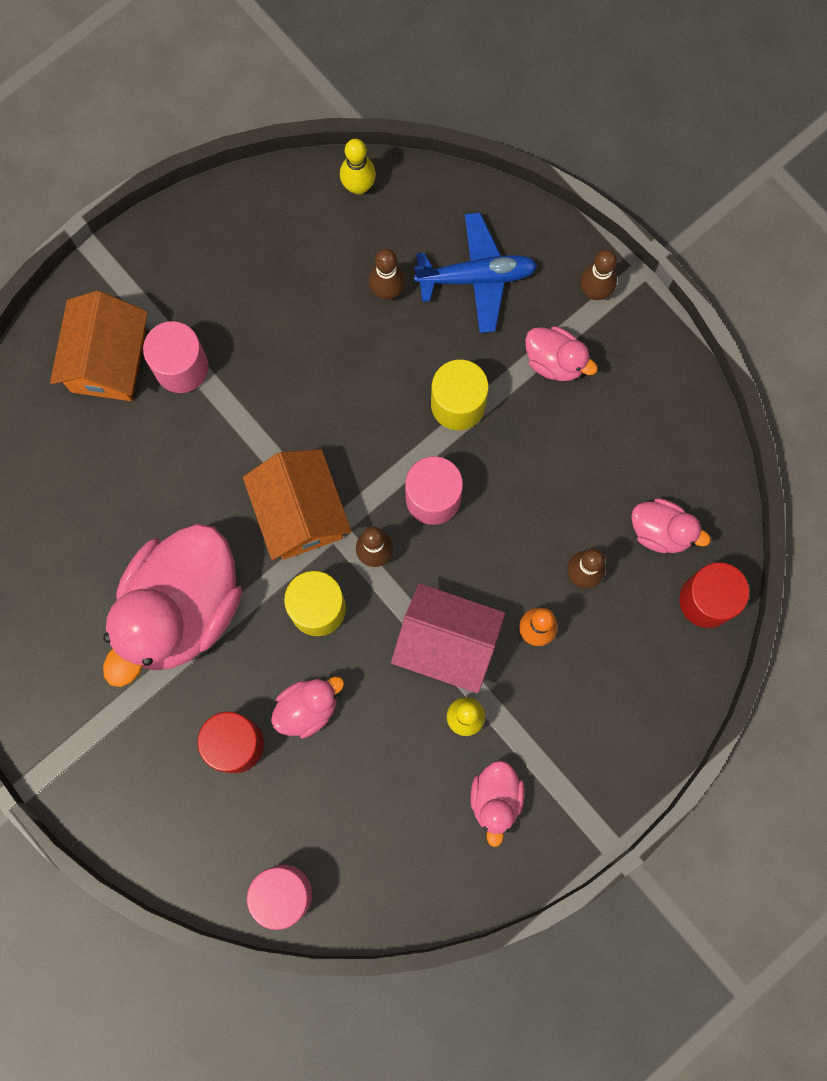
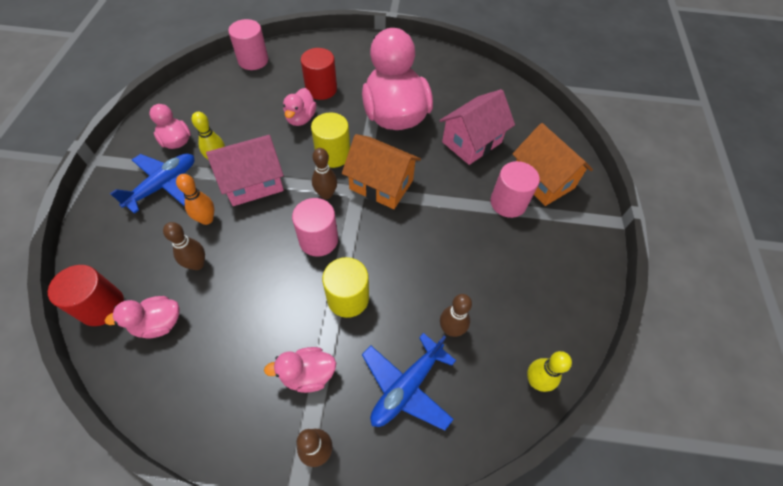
camera: 135 degrees right, 20 degrees down
none -> blue plane [110,153,194,214]
none -> pink house [439,89,515,165]

